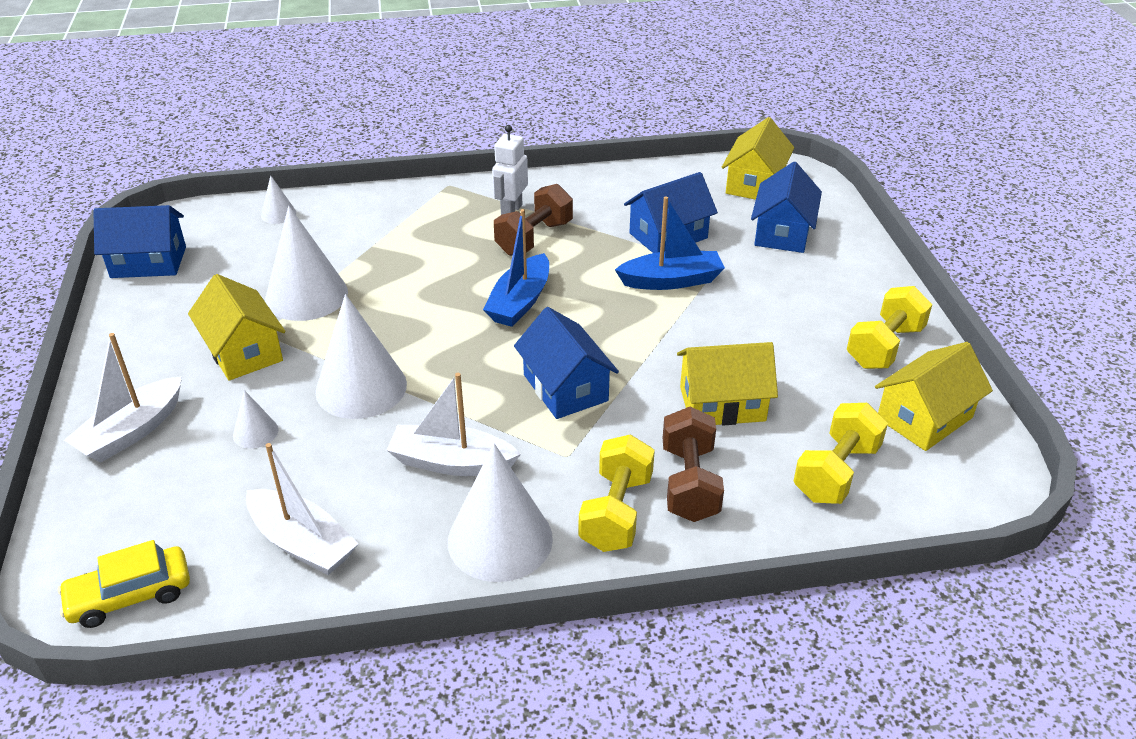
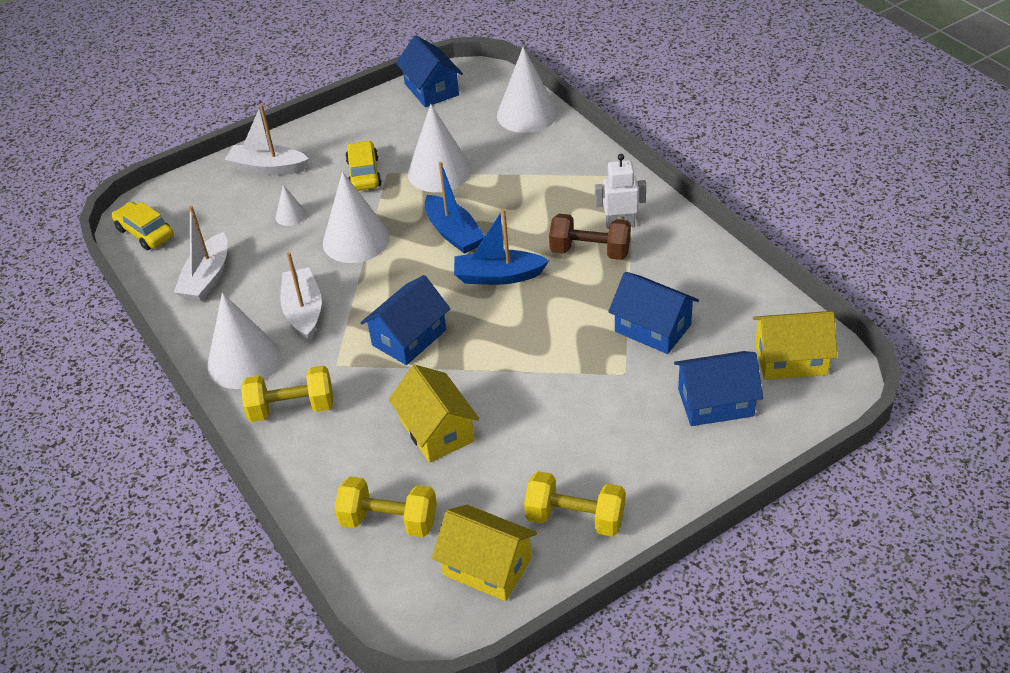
camera: 70 degrees right, 5 degrees up
yellow house [188,274,286,381] -> yellow car [345,140,382,191]
white cone [261,175,296,224] -> white cone [497,47,558,133], size x2.13
blue boat [615,196,725,290] -> blue boat moved to [425,162,485,254]
brown dumbbell [663,407,724,522] -> none

